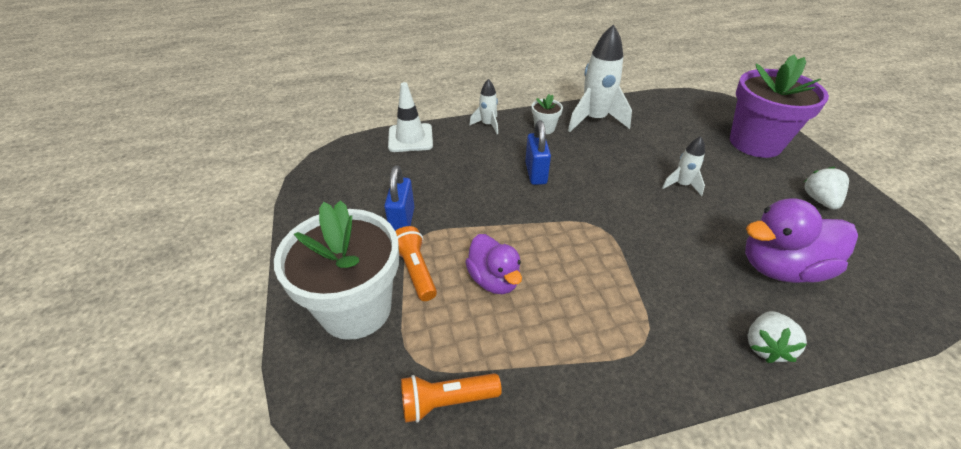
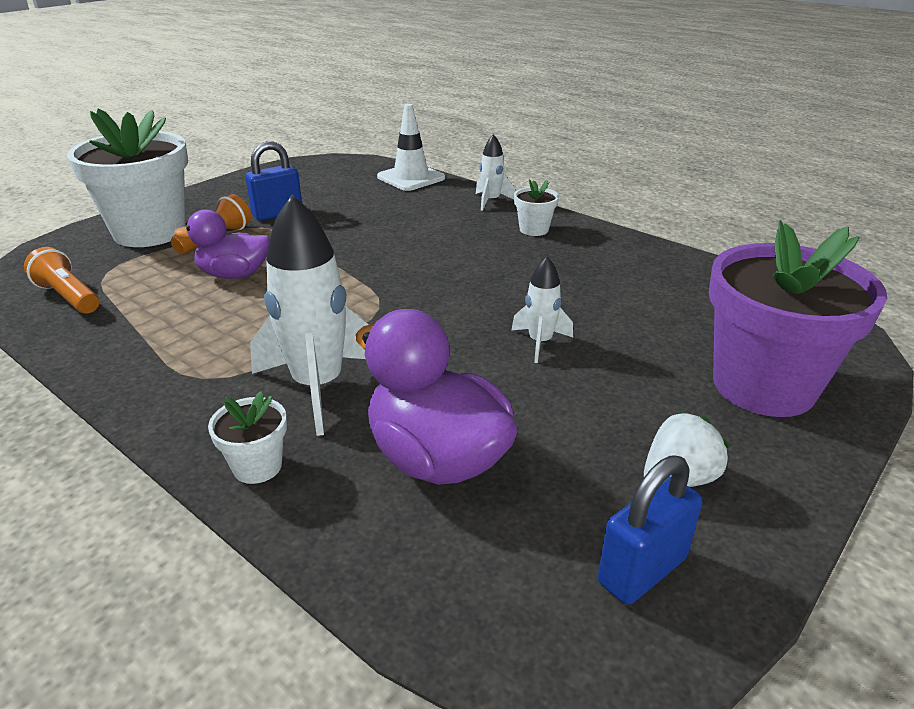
camera: 55 degrees right, 10 degrees down
purple duck [465,234,522,294] -> purple duck turned 60 degrees clockwise [174,209,270,279]
blue padlock [525,120,551,185] -> blue padlock moved to [598,456,702,605]
white rocket [568,24,632,132] -> white rocket moved to [250,195,369,436]
white strawberry [747,311,807,363] -> white flower pot [208,391,287,484]

